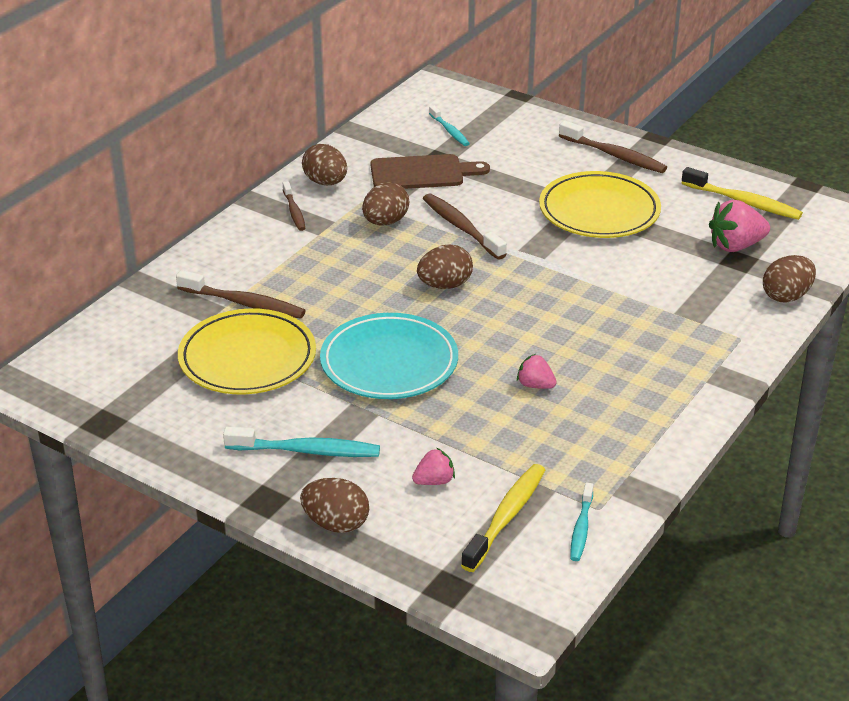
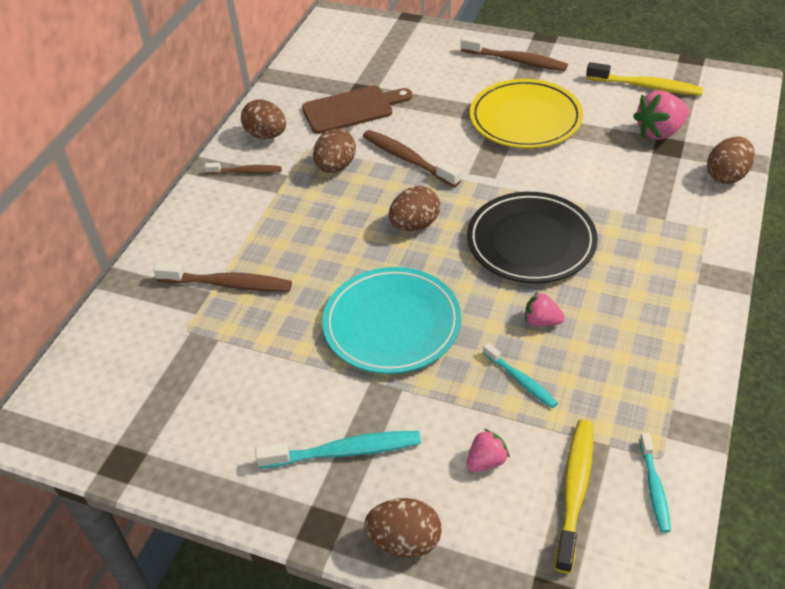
camera: 10 degrees left, 10 degrees up
yellow plate [178,309,316,394] -> none
brown toothbrush [283,181,306,231] -> brown toothbrush turned 60 degrees counterclockwise [205,163,282,174]
turquoise toothbrush [429,105,470,146] -> turquoise toothbrush moved to [483,343,558,408]
none -> black plate [467,192,598,283]

